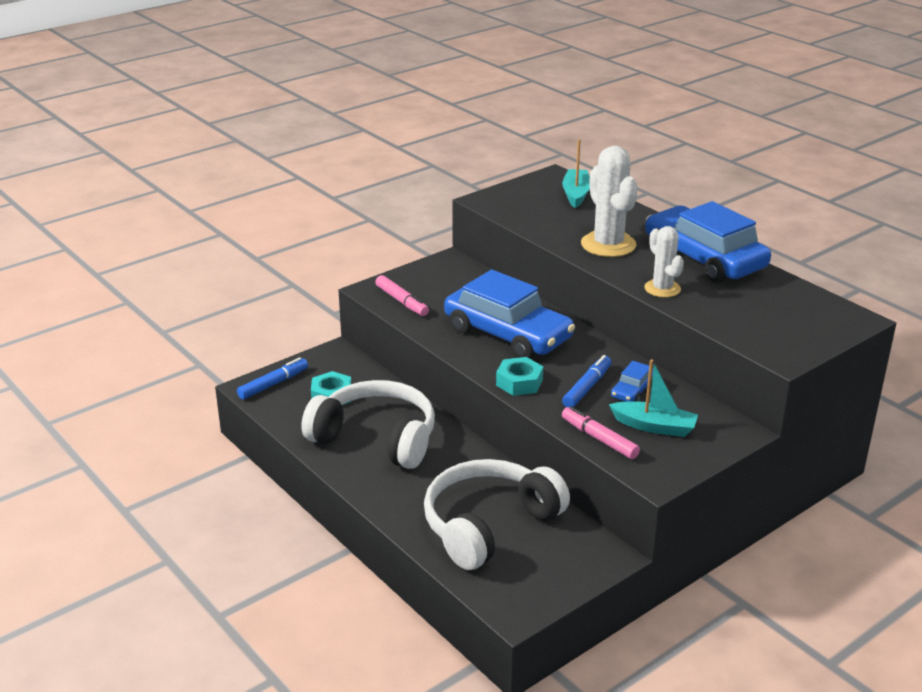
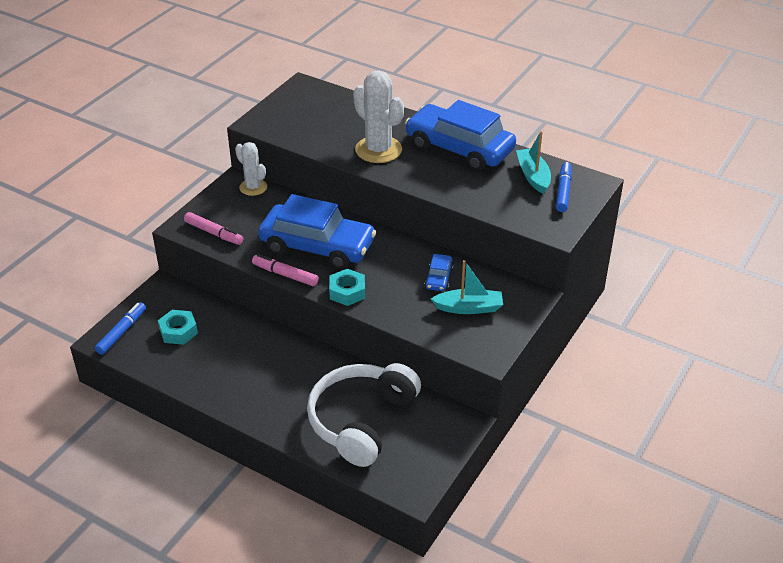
camera: 20 degrees left, 10 degrees up
white headphones [301,380,435,469] -> none
turquoise boat [562,139,590,208] -> turquoise boat moved to [516,131,551,194]
blue marker [562,355,611,407] -> blue marker moved to [556,162,572,212]
pink marker [562,406,640,459] -> pink marker moved to [252,254,319,286]
white cactus [644,226,684,297] -> white cactus moved to [235,142,267,196]

